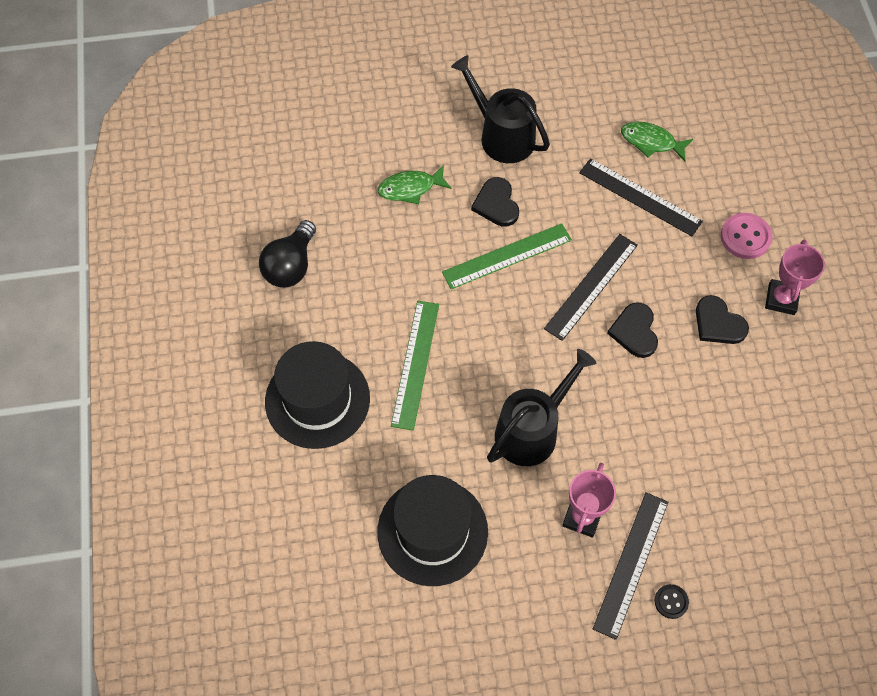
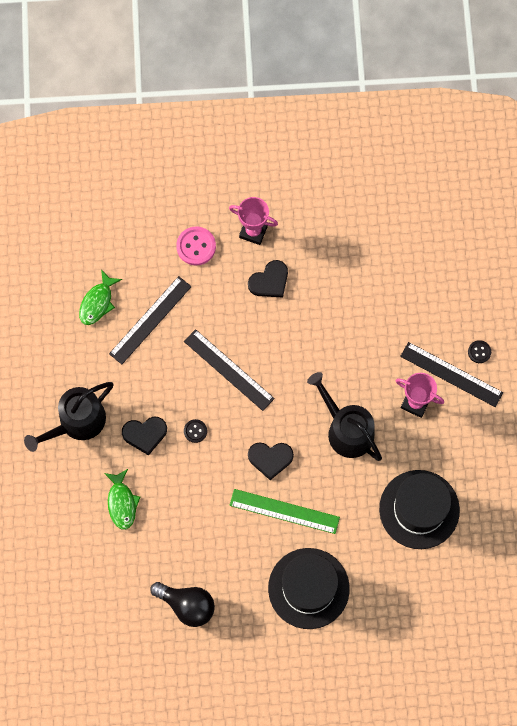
camera: 85 degrees left, 10 degrees up
green ruler [442,223,572,289] -> black button [184,419,207,443]
black heart [607,302,658,358] -> black heart moved to [248,442,294,480]

